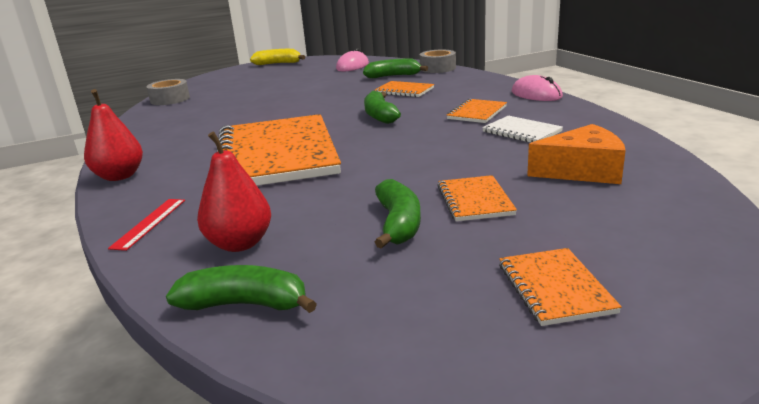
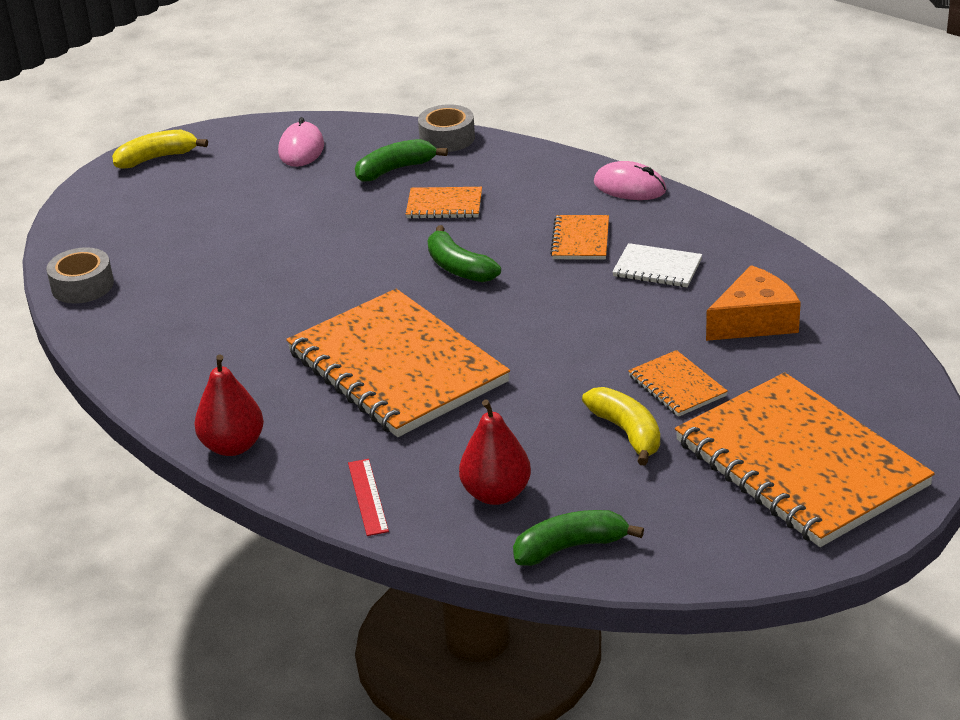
camera: 25 degrees left, 10 degrees up
green banana [375,179,421,249] -> yellow banana [582,387,660,465]
orange notebook [499,248,622,326] -> orange notebook [675,372,935,547], size x2.34

